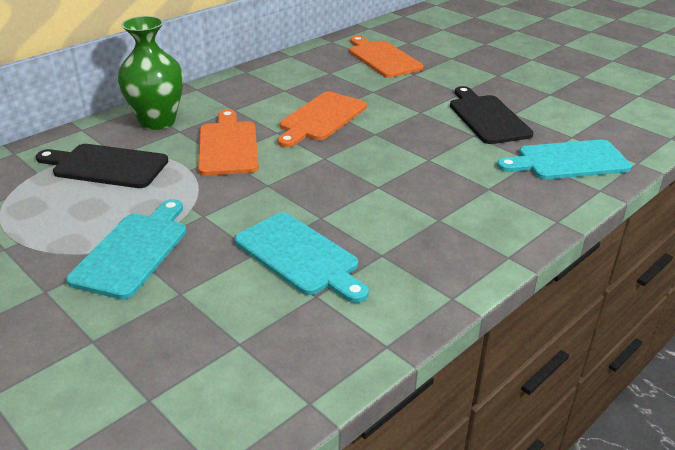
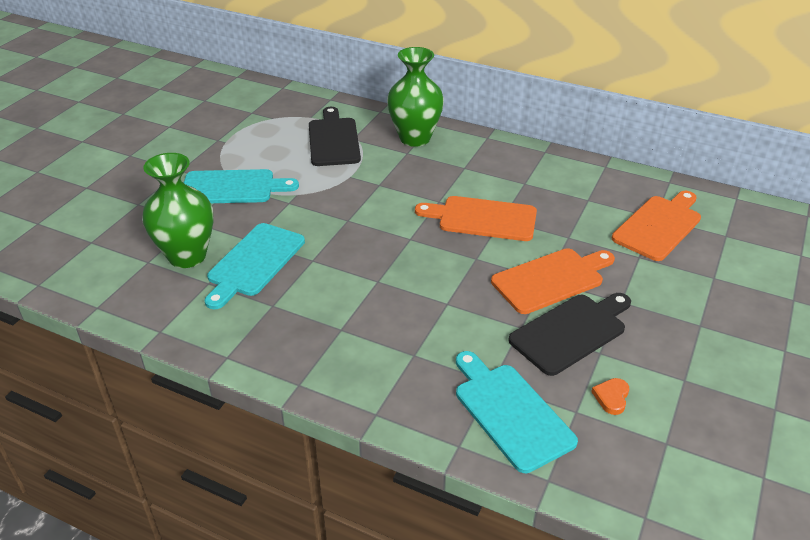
camera: 70 degrees right, 5 degrees up
orange cutting board [198,110,259,176] -> orange cutting board moved to [491,248,615,314]
none -> green vase [142,153,213,268]
none -> orange heart [591,378,629,415]

